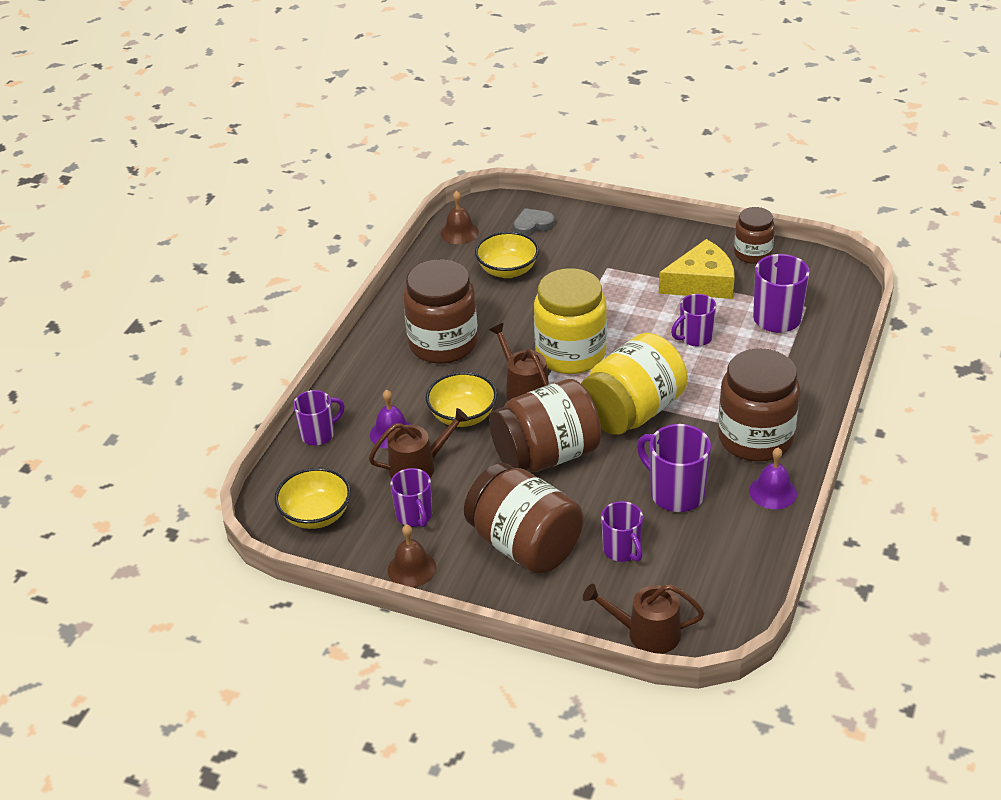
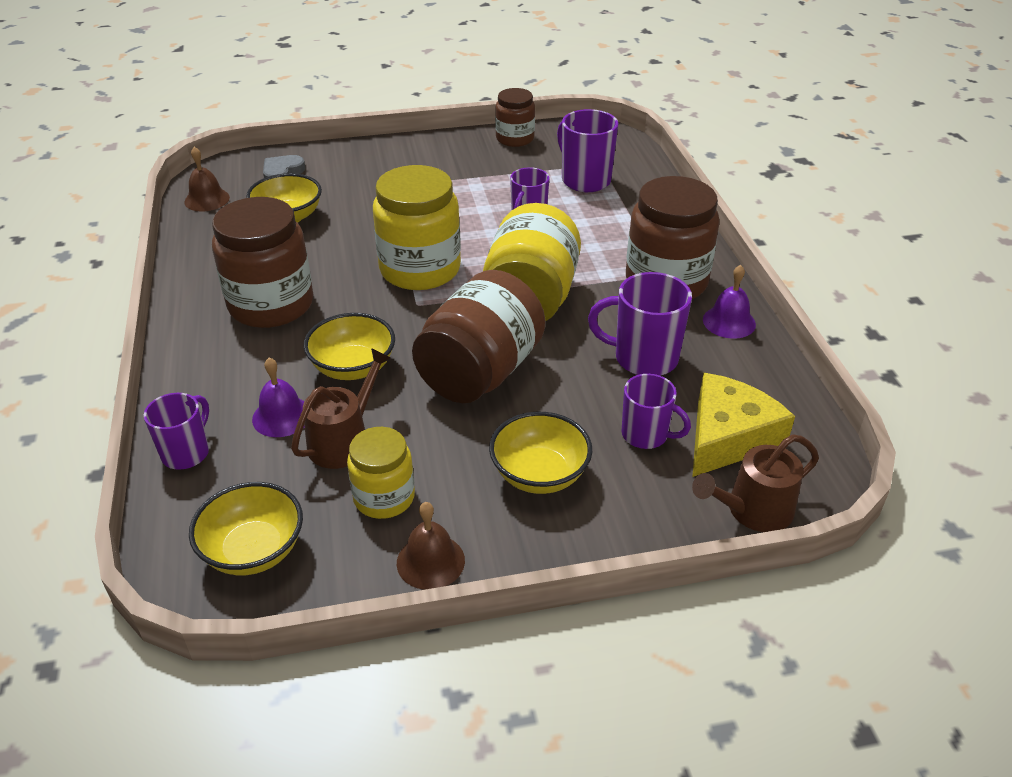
camera: 35 degrees left, 0 degrees up
purple mug [390,468,432,527] -> yellow jar [347,427,415,519]
brown jar [464,463,584,574] -> yellow bowl [489,412,592,494]
brown watering can [489,323,549,400] -> none
yellow cheese [659,239,735,299] -> yellow cheese moved to [692,373,795,477]

